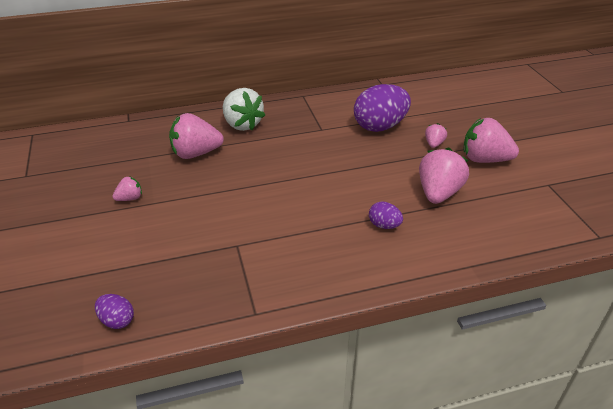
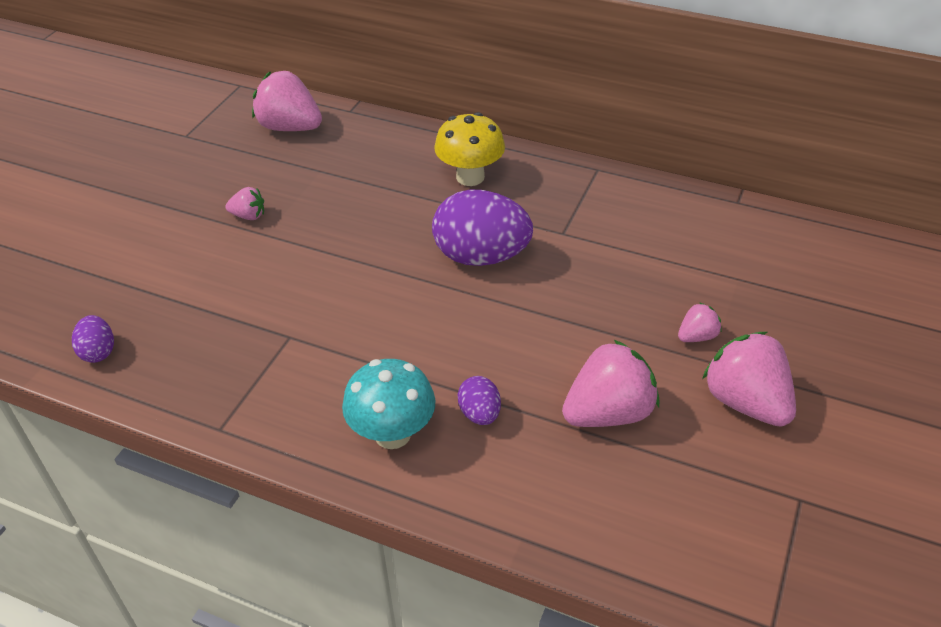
camera: 40 degrees right, 5 degrees up
pink strawberry [169,113,224,159] -> pink strawberry moved to [252,71,322,131]
white strawberry [223,88,265,131] -> yellow mushroom [434,112,505,186]
purple egg [354,84,411,132] -> purple egg moved to [432,189,533,266]
none -> turquoise mushroom [342,359,436,449]

